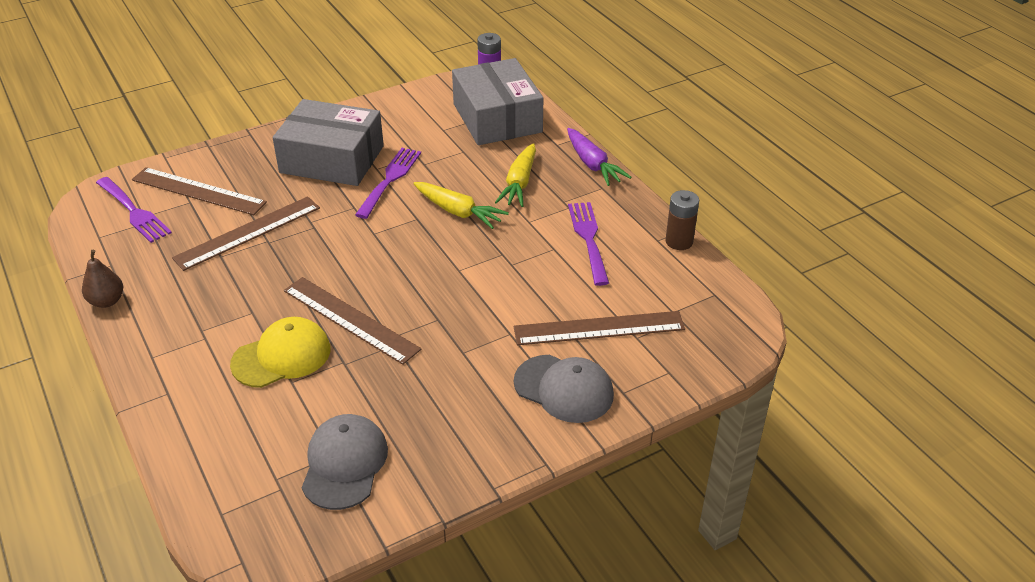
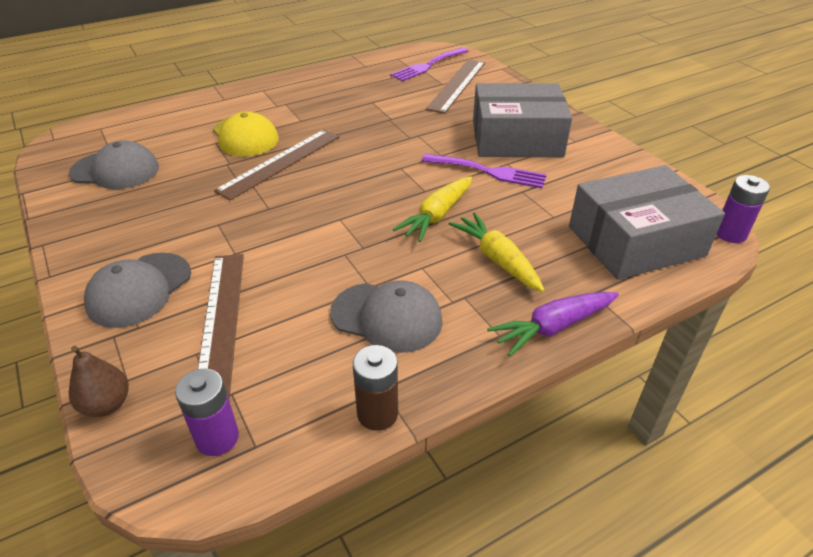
camera: 90 degrees right, 0 degrees up
brown pear [82,250,123,308] -> brown pear moved to [69,346,129,417]
brown ruler [172,196,320,271] -> none
grey box [273,99,384,186] -> grey box turned 75 degrees clockwise [473,83,572,157]
yellow carrot [495,143,536,207] -> yellow carrot turned 45 degrees clockwise [449,212,544,292]
purple fork [568,202,609,286] -> grey cap [330,280,443,353]
none -> purple battery [175,368,239,456]

